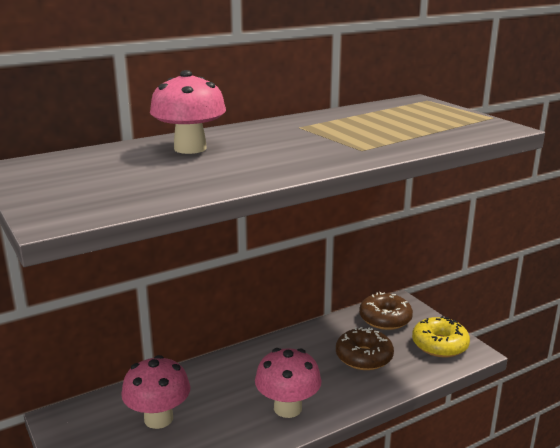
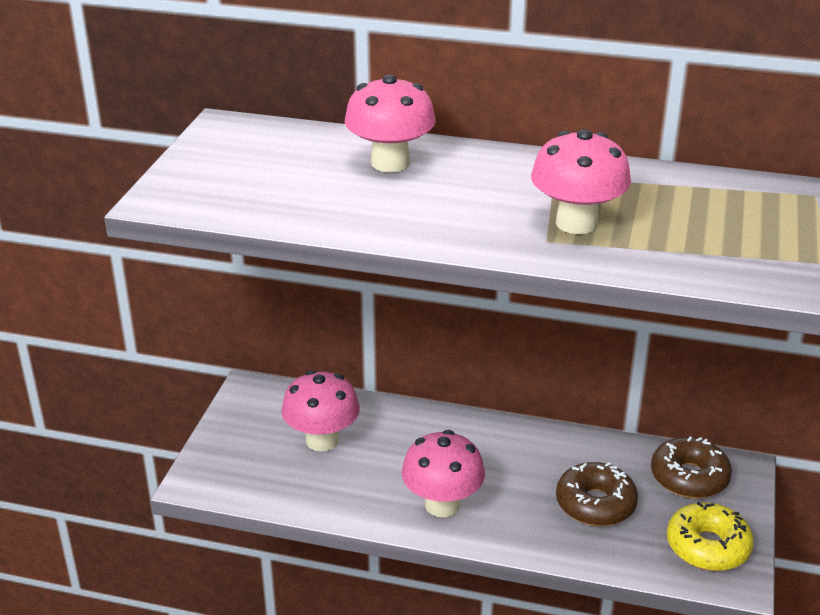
camera: 45 degrees right, 10 degrees up
none -> pink mushroom [531,129,631,234]

